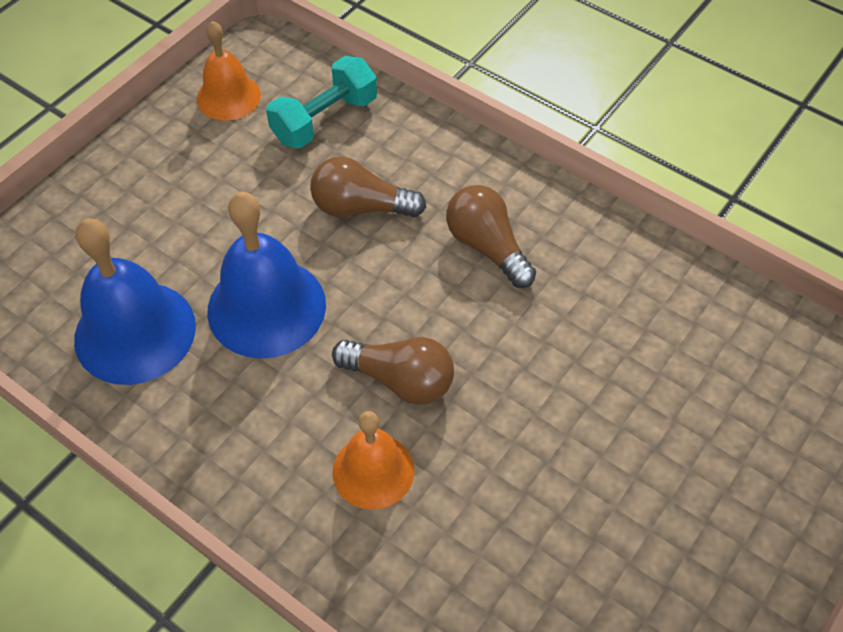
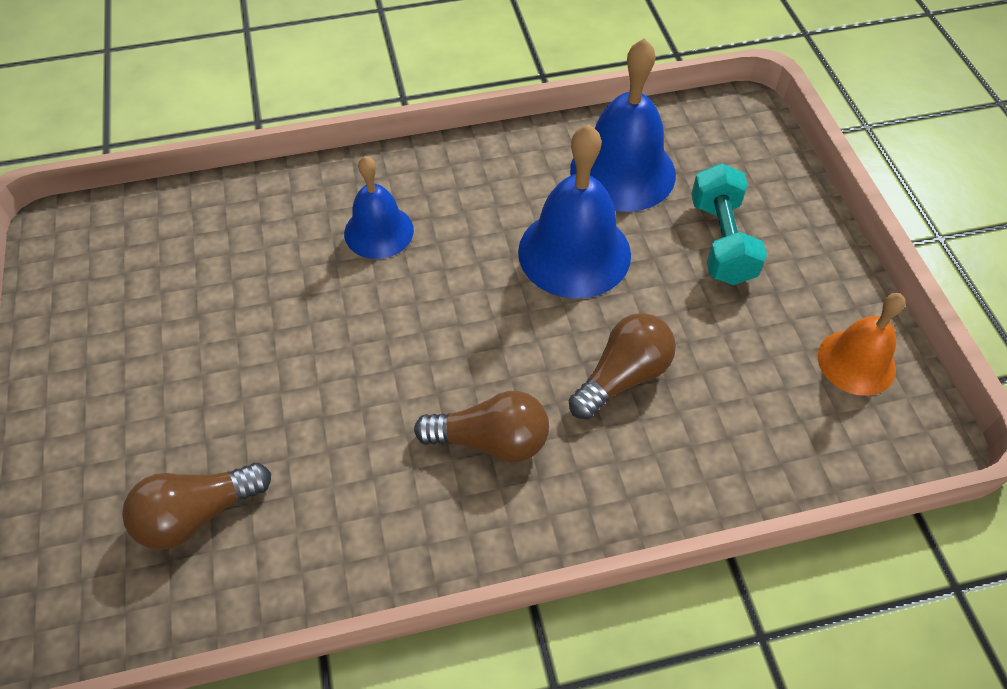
camera: 130 degrees right, 0 degrees up
turquoise dumbbell [266,56,377,149] -> turquoise dumbbell moved to [691,163,767,285]
brown light bulb [332,337,454,405] -> brown light bulb moved to [122,463,271,550]
orange bell [333,411,414,510] -> blue bell [344,156,414,259]

